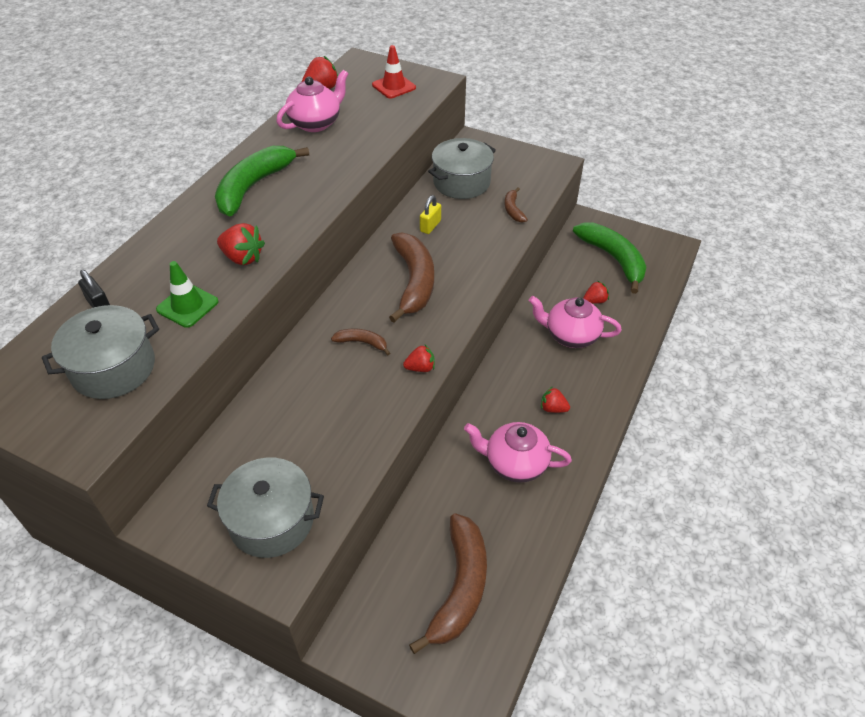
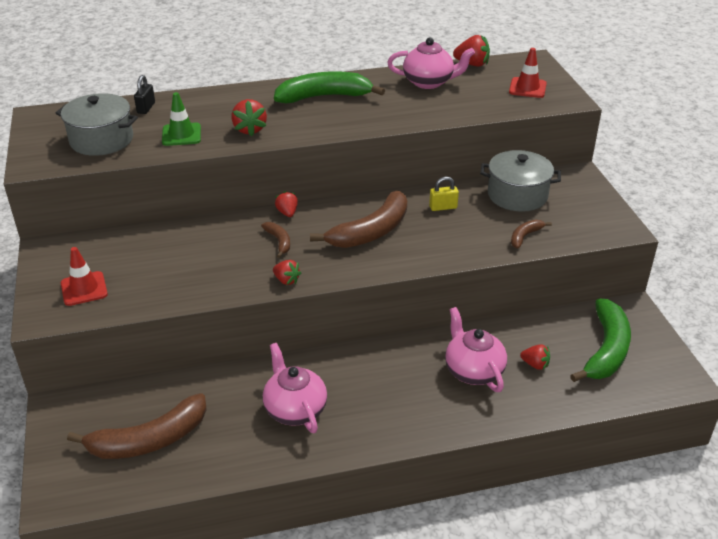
camera: 50 degrees right, 10 degrees down
grey pot [207,458,324,558] -> red traffic cone [61,247,108,306]
red strawberry [541,386,570,413] -> red strawberry moved to [275,191,298,217]

